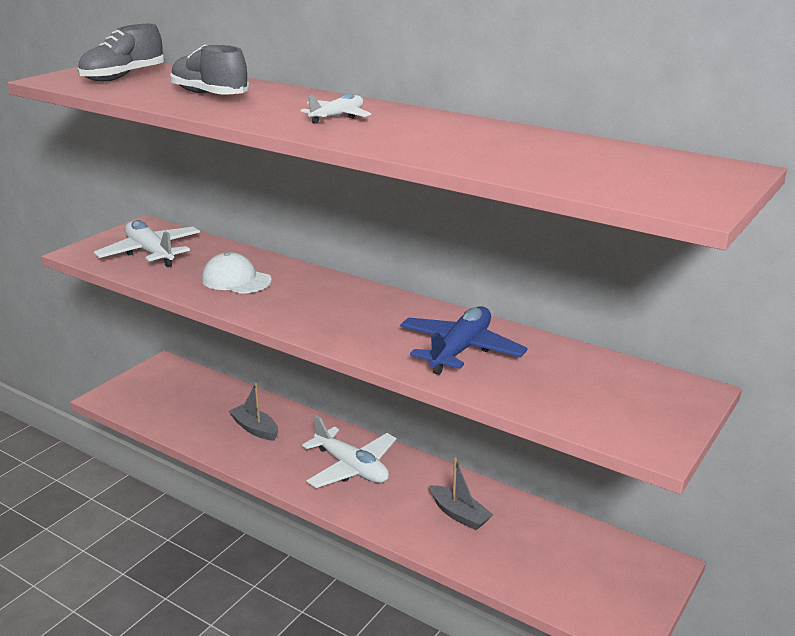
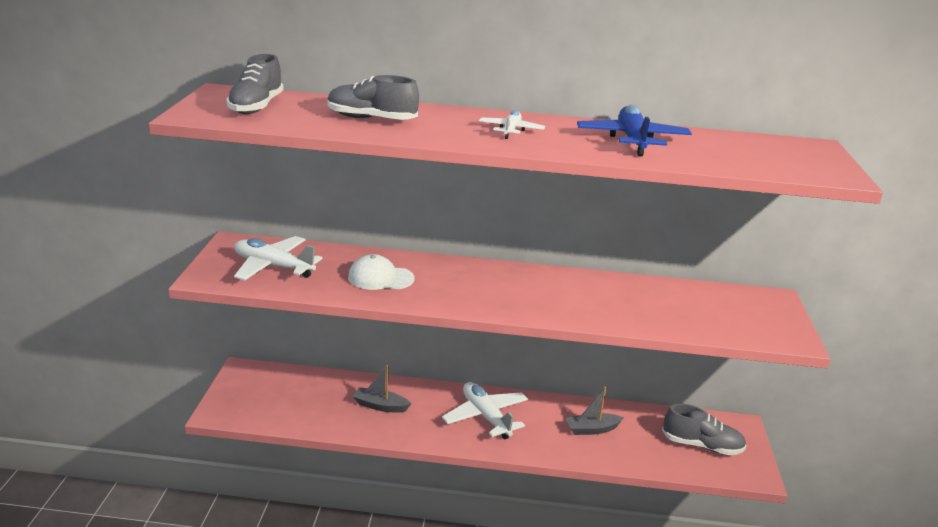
camera: 30 degrees left, 0 degrees up
white plane [302,415,396,488] -> white plane turned 135 degrees counterclockwise [442,382,528,440]
blue plane [400,306,528,375] -> blue plane moved to [577,105,692,156]
grey boat [430,458,493,530] -> grey boat turned 150 degrees clockwise [565,387,624,435]
none -> grey shoe [662,404,746,455]

